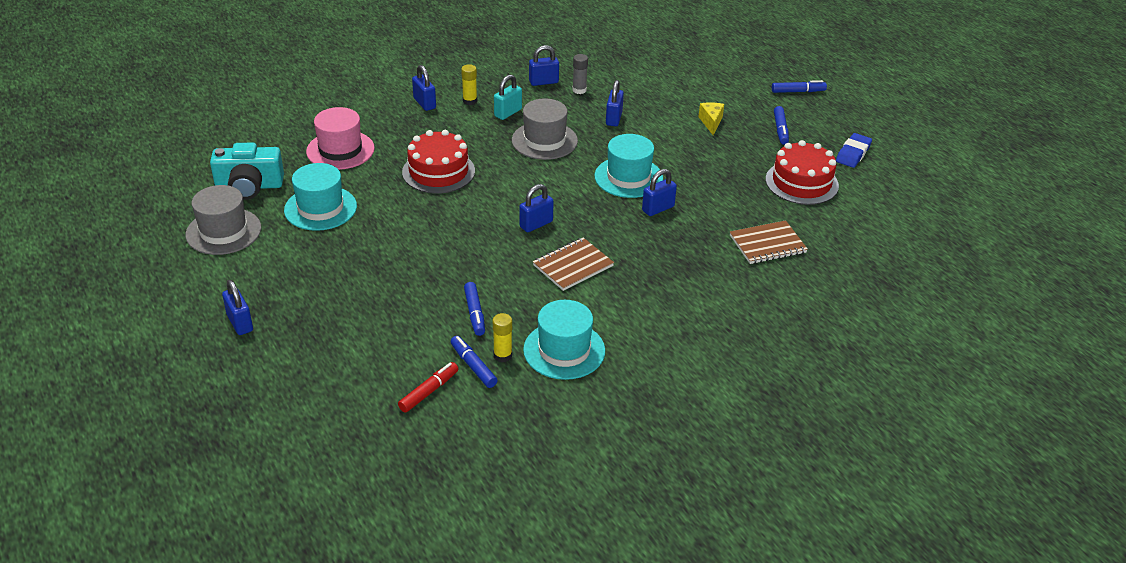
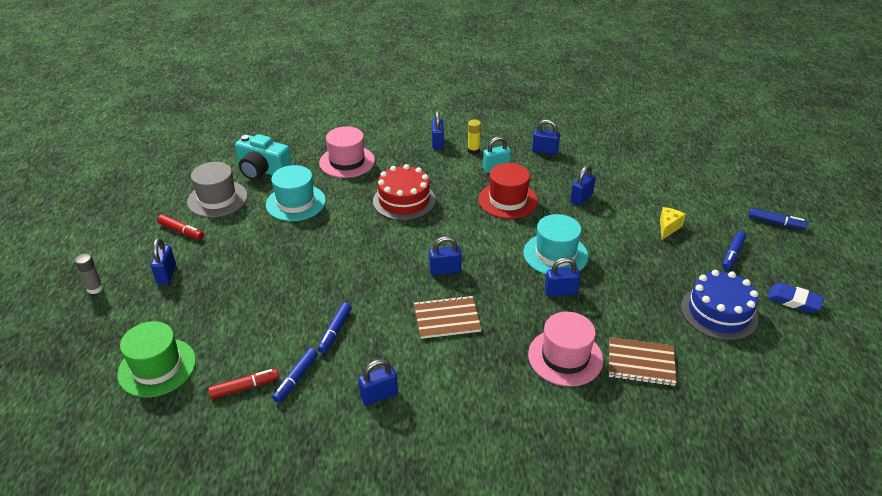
camera: 30 degrees right, 0 degrees up
blue marker [451,336,498,388] -> blue marker turned 150 degrees counterclockwise [272,348,318,403]
yellow glue stick [493,313,512,362] -> none
grey hat [512,99,578,160] -> red hat [478,163,538,219]
turquoise hat [523,300,605,380] -> blue padlock [358,359,398,405]
grey glue stick [572,54,588,94] -> grey glue stick moved to [74,253,103,294]
red cake [766,140,839,205] -> blue cake [681,270,758,341]
blue eraser [836,133,872,168] -> blue eraser turned 60 degrees clockwise [767,283,824,313]
none -> green hat [117,321,196,398]
none -> red marker [157,215,204,240]
none -> pink hat [528,312,603,387]

